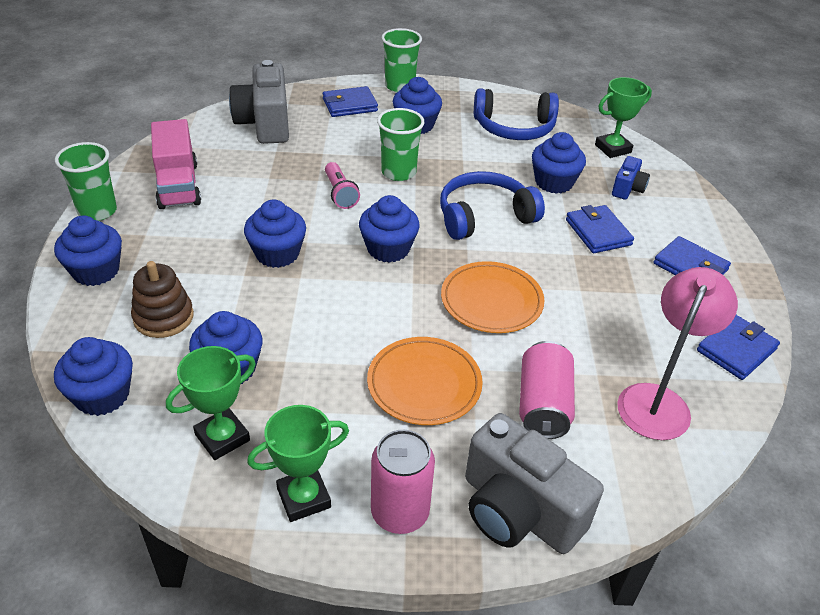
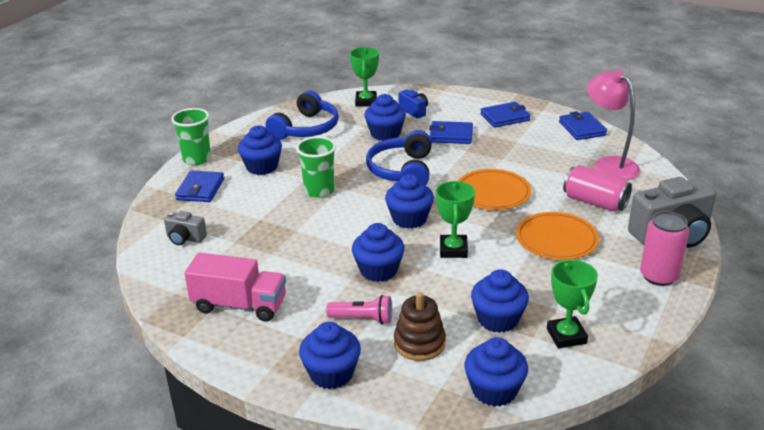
camera: 60 degrees left, 10 degrees down
green cup [55,142,117,221] -> none
grey camera [229,60,289,144] -> grey camera [164,211,207,245], size x0.50
green trophy [247,405,349,522] -> green trophy moved to [436,181,475,258]
pink flashlight [325,162,360,209] -> pink flashlight moved to [326,295,392,325]

